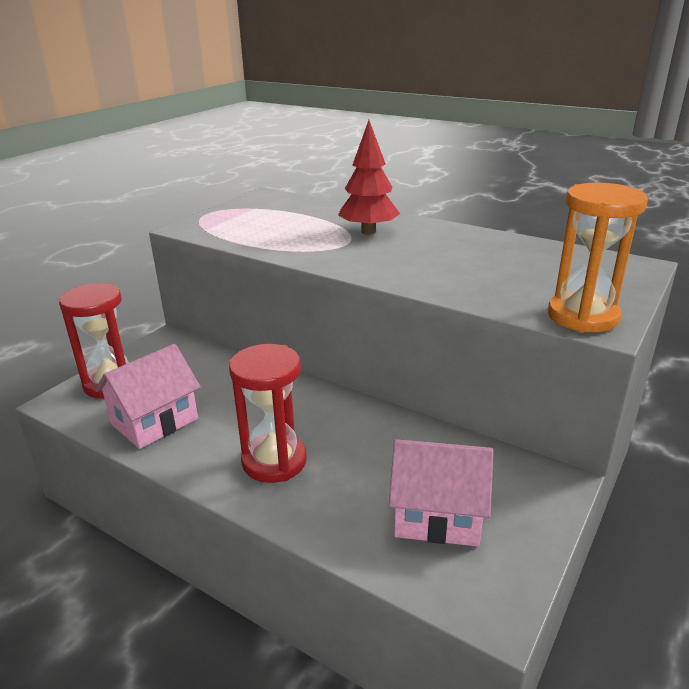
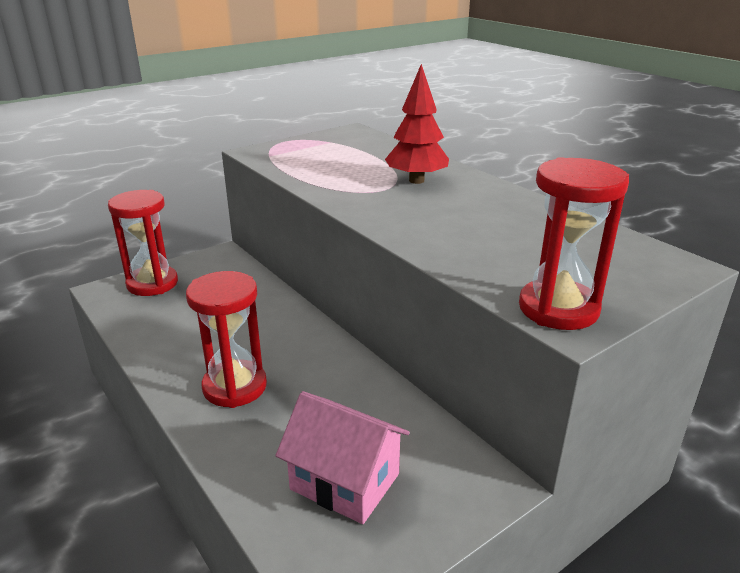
camera: 20 degrees right, 0 degrees up
pink house [95,344,201,449] -> none
orange hourglass [548,183,648,332] -> red hourglass [519,157,629,330]

